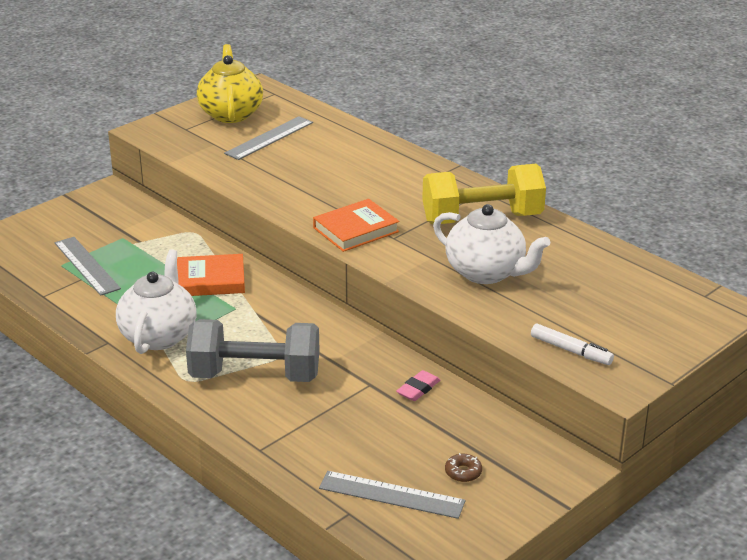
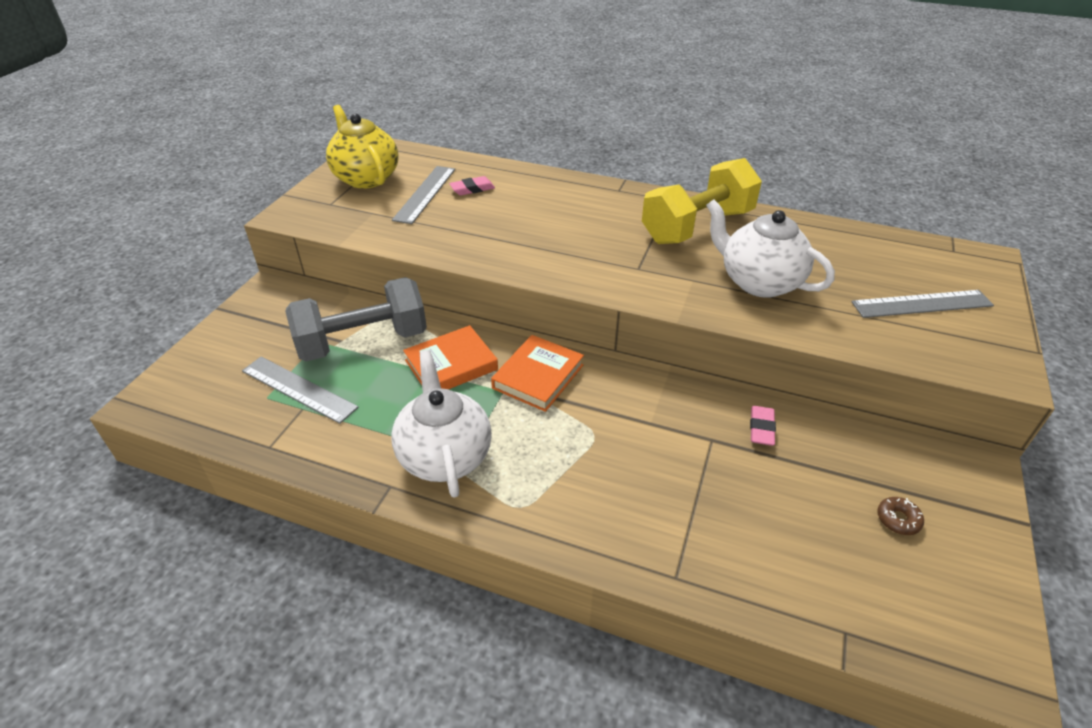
camera: 25 degrees left, 10 degrees up
grey dumbbell [186,319,319,382] -> grey dumbbell moved to [285,277,427,362]
orange book [313,199,400,252] -> orange book moved to [491,335,584,412]
grey ruler [319,471,465,519] -> grey ruler moved to [851,290,994,318]
white teapot [433,204,550,284] -> white teapot turned 150 degrees counterclockwise [706,199,835,298]
white marker [531,324,614,365] -> none
none -> pink eraser [449,176,495,195]

